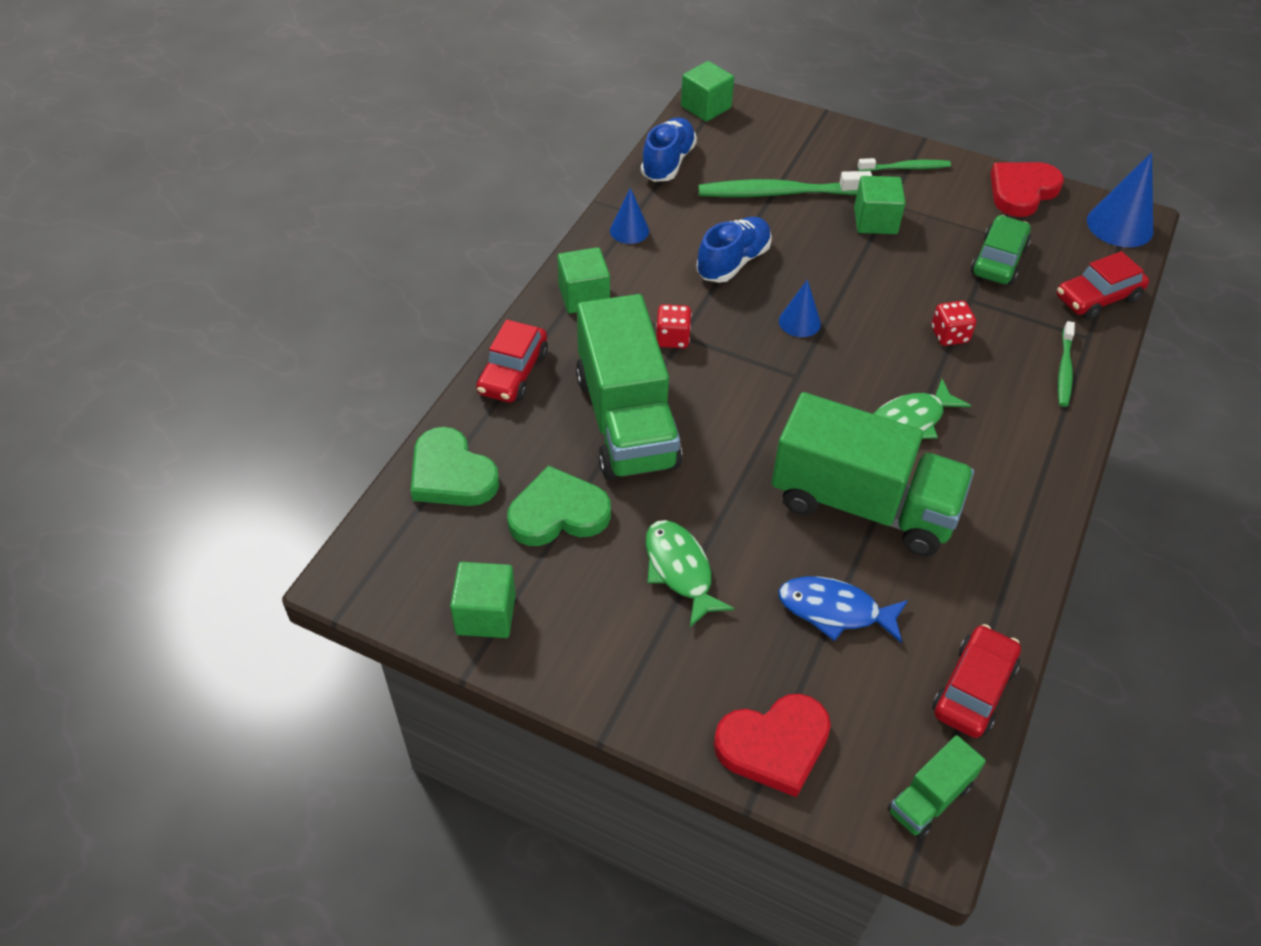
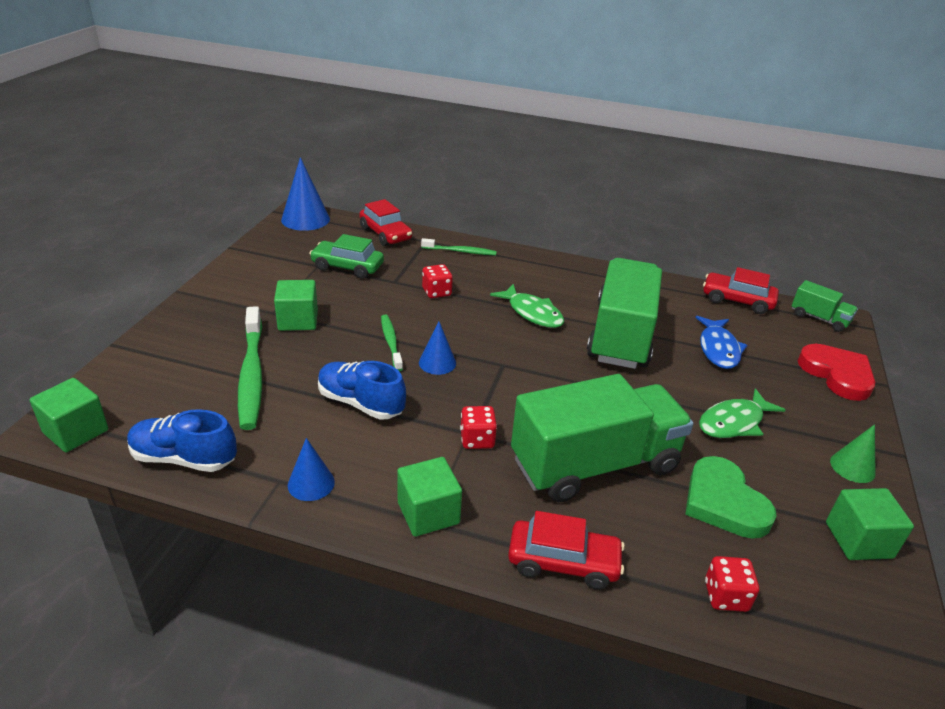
camera: 100 degrees left, 15 degrees down
green heart [411,427,499,506] -> red dice [705,556,759,612]
green toothbrush [858,158,951,171] -> green toothbrush moved to [381,315,403,371]
red heart [990,162,1064,217] -> none
none -> green cone [830,424,876,483]

